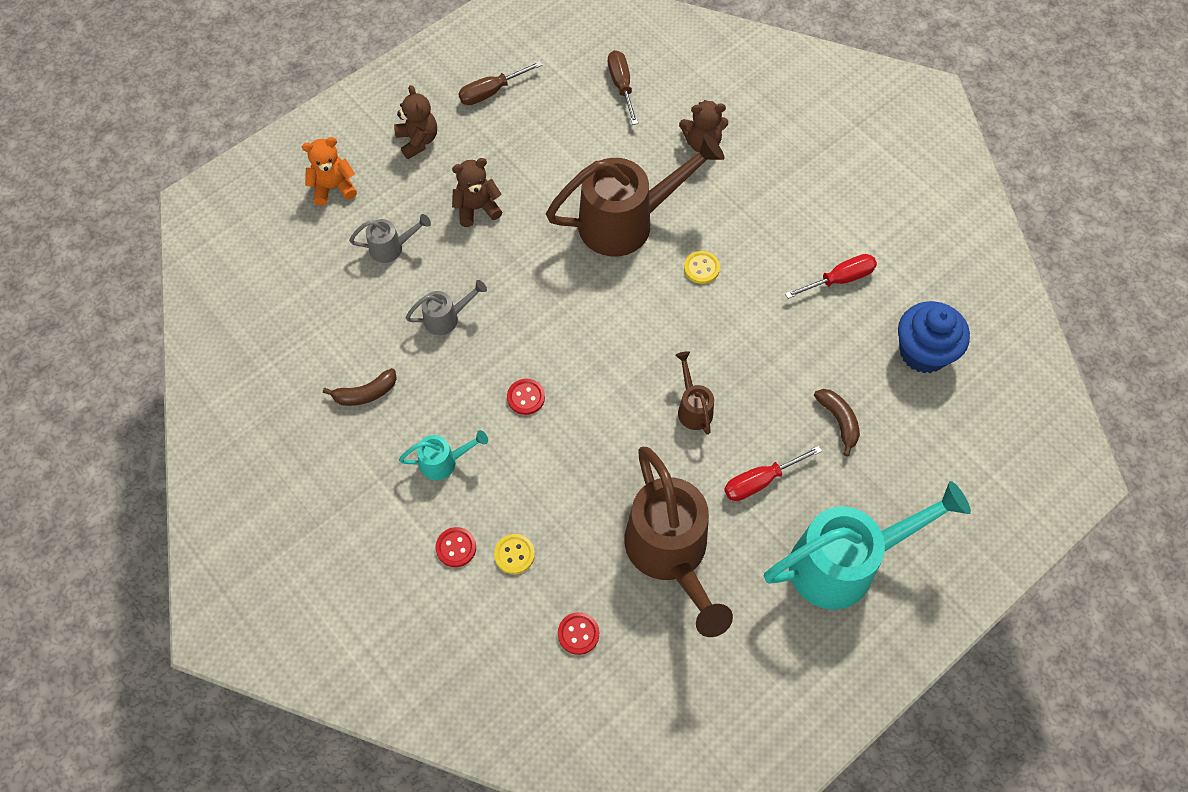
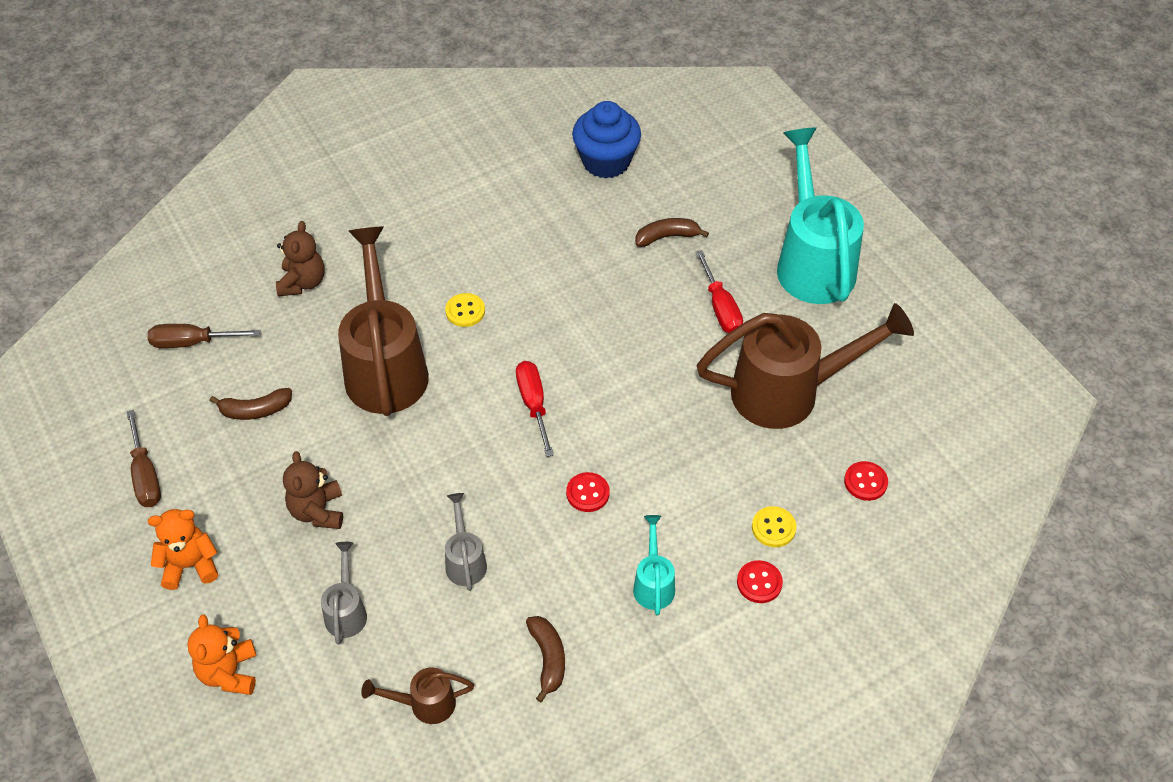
camera: 80 degrees left, 10 degrees down
brown teddy bear [394,85,437,159] -> orange teddy bear [148,509,218,590]
brown watering can [675,351,714,435] -> brown watering can moved to [361,667,474,724]
red screwdriver [785,254,877,299] -> red screwdriver moved to [516,361,554,457]
none -> brown banana [210,388,292,420]

